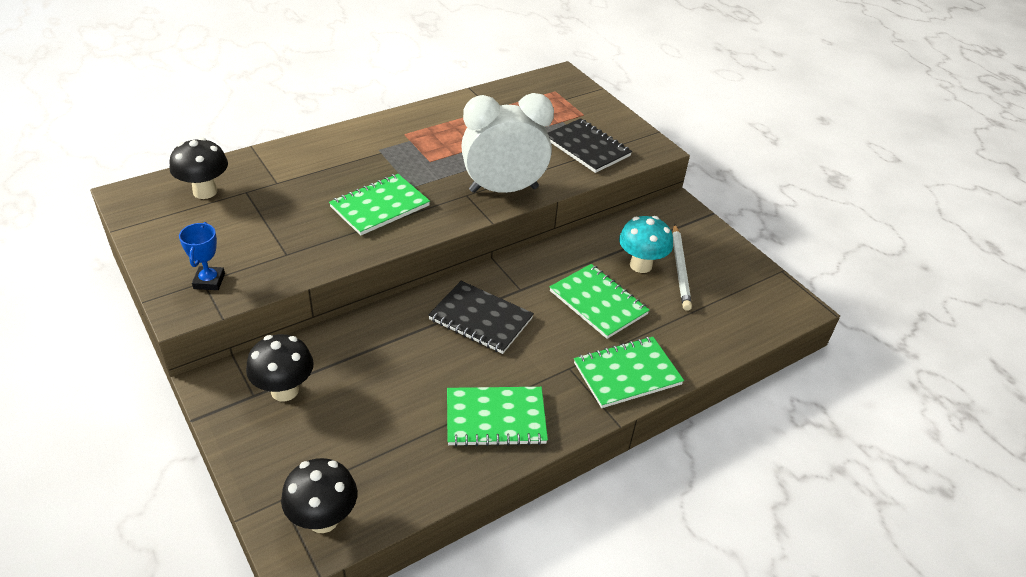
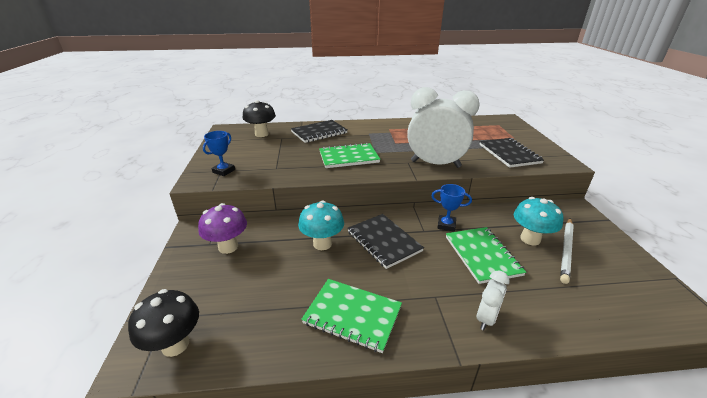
camera: 30 degrees right, 10 degrees down
black mushroom [246,334,314,401] -> purple mushroom [198,203,247,254]
green notebook [574,337,684,408] -> white clock [477,270,510,330]
none -> black notebook [291,120,347,143]
none -> turquoise mushroom [298,200,344,250]
none -> blue trophy [431,184,472,232]

